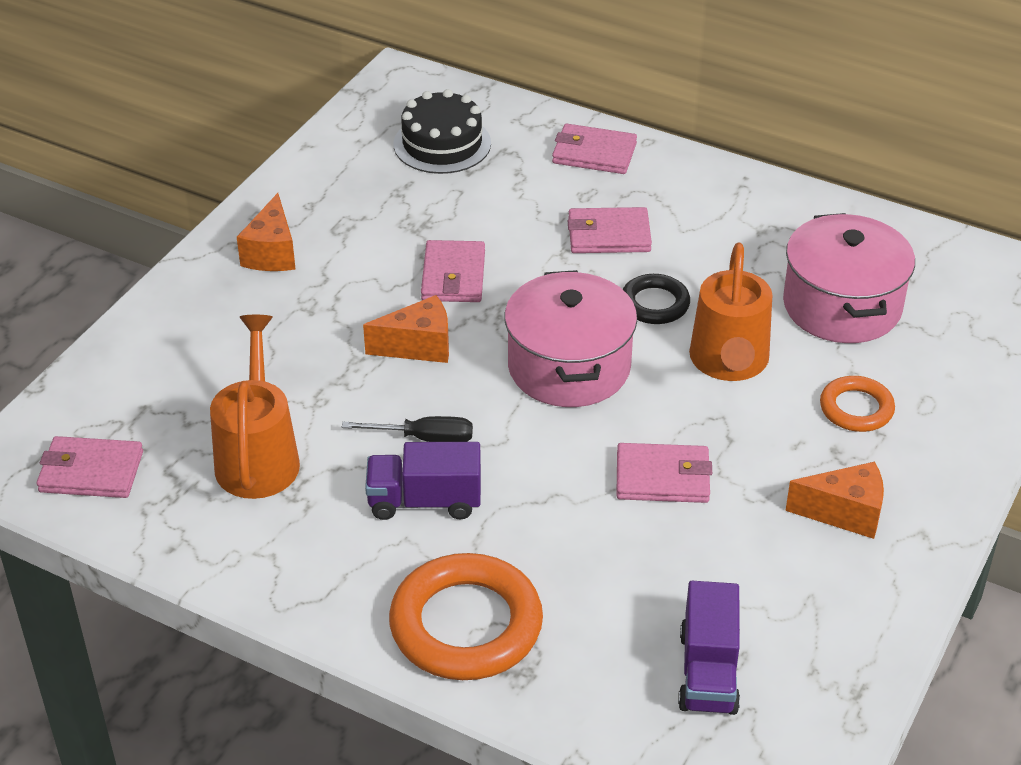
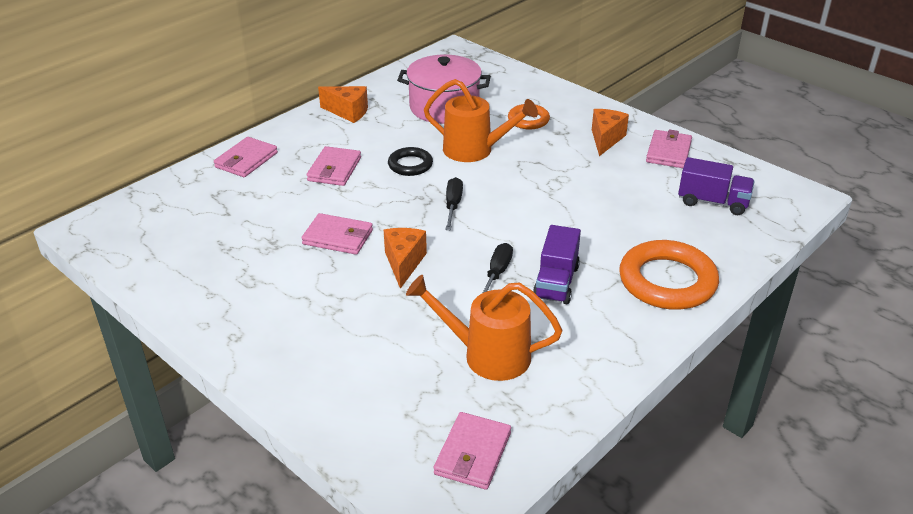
camera: 75 degrees left, 5 degrees down
orange cheese [237,193,295,271] -> orange cheese moved to [318,86,368,123]
black cake [394,89,491,174] -> none
pink pot [505,270,637,407] -> black screwdriver [445,177,463,230]
pink wallet [616,443,712,503] -> pink wallet moved to [646,129,692,168]

